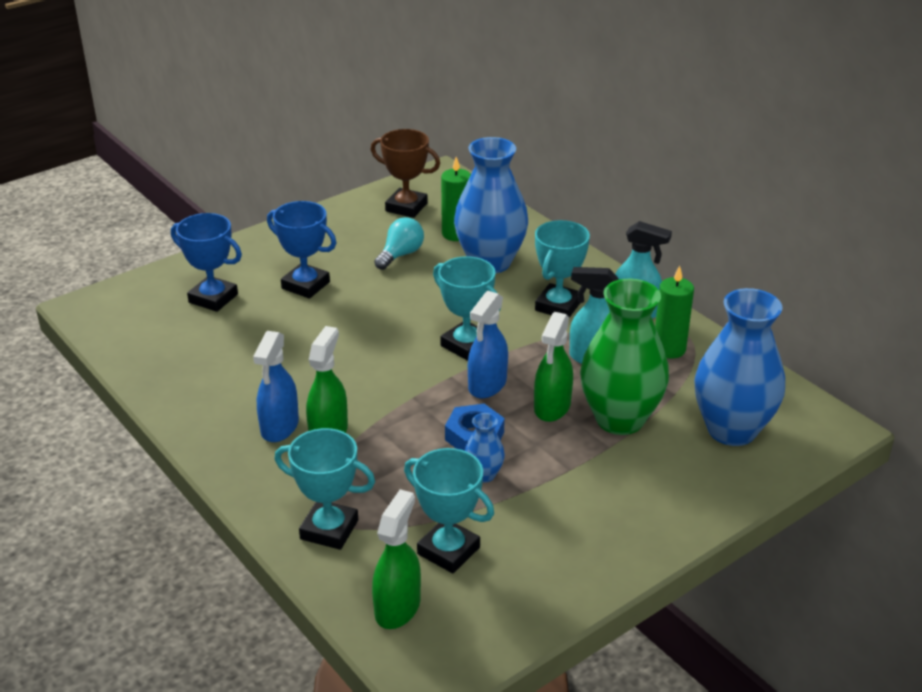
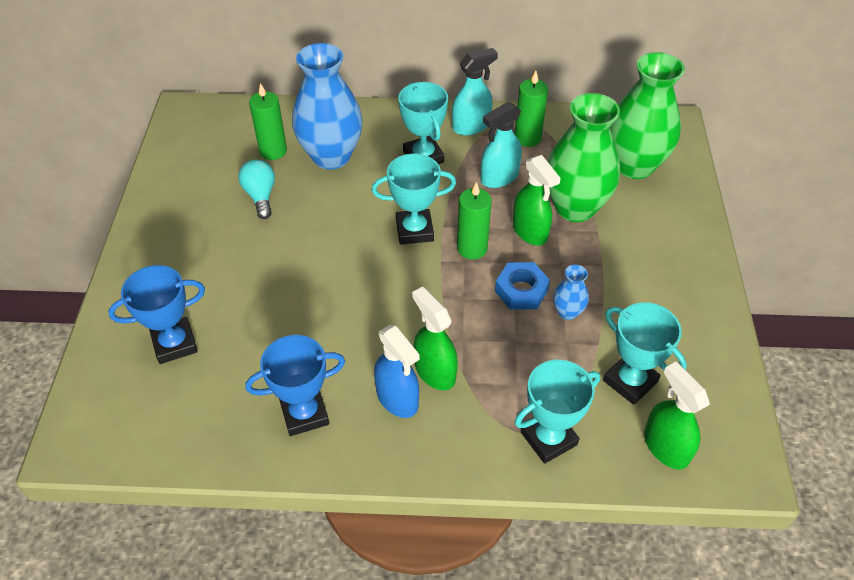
camera: 50 degrees left, 15 degrees up
blue trophy [267,201,336,299] -> blue trophy moved to [245,335,345,436]
brown trophy [370,129,440,218] -> none
turquoise trophy [404,448,494,573] -> turquoise trophy turned 60 degrees clockwise [603,302,687,405]
blue spray bottle [468,291,508,398] -> green candle [457,182,492,260]
blue vase [694,288,785,446] -> green vase [610,52,685,179]

